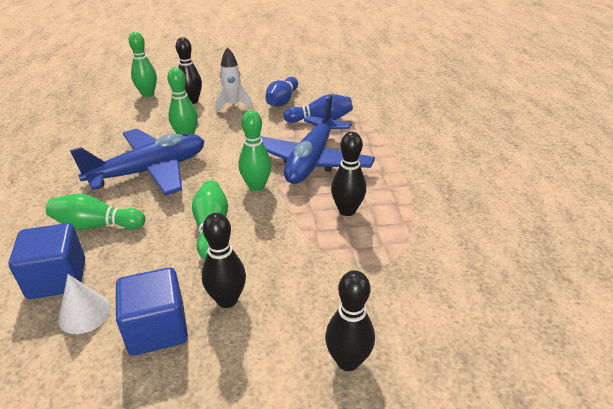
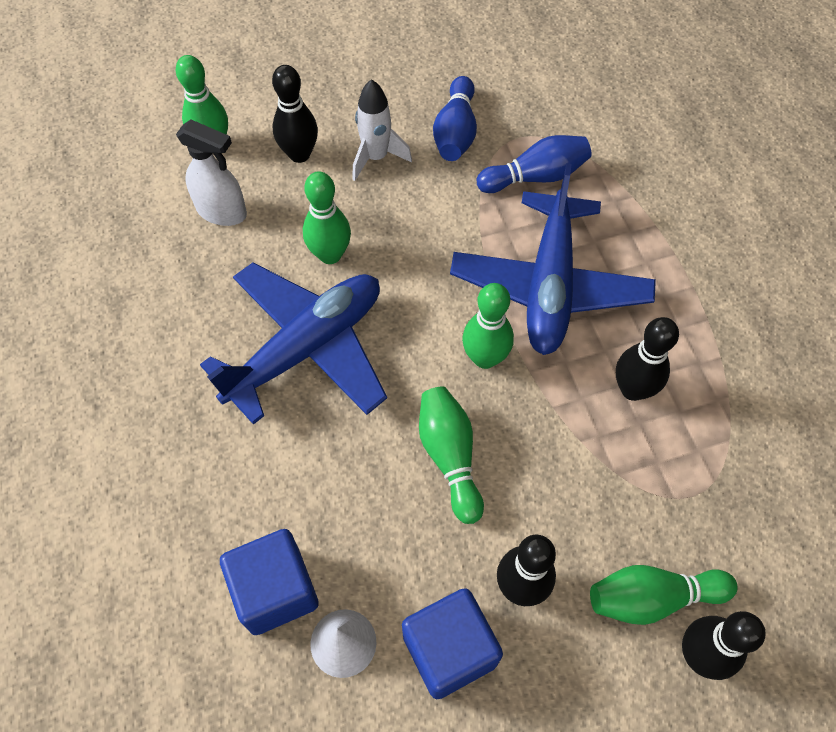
camera: 10 degrees left, 25 degrees up
green bowling pin [46,194,145,230] -> green bowling pin moved to [590,565,738,625]
none -> white spray bottle [176,120,247,226]

